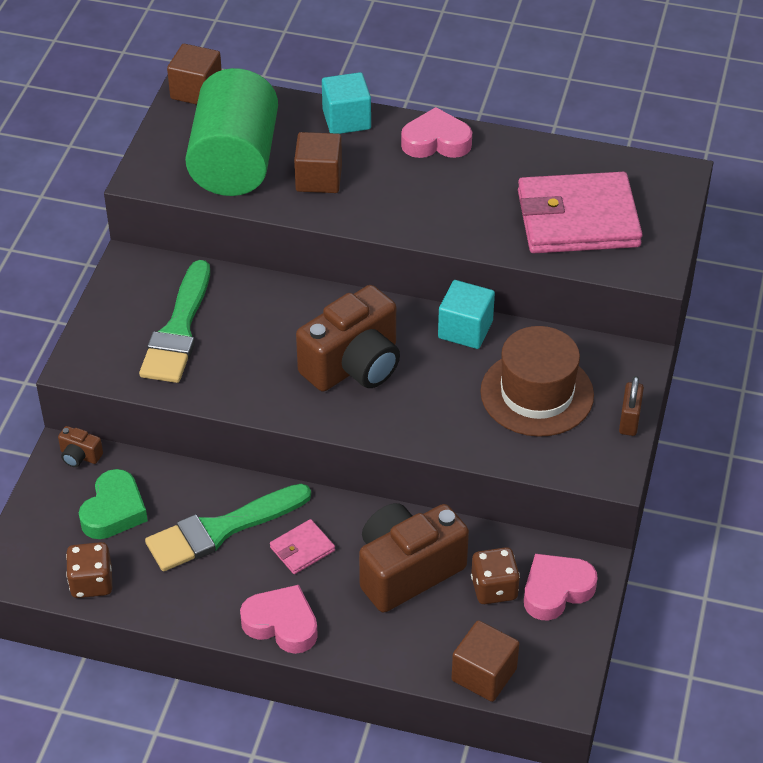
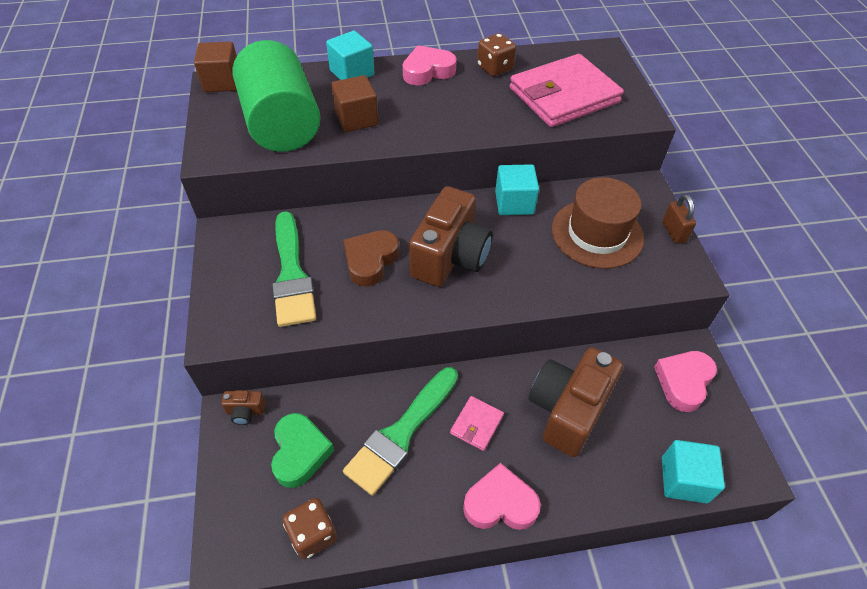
camera: 25 degrees left, 5 degrees up
brown cube [452,620,519,702] -> turquoise cube [662,440,725,503]
brown dice [471,547,520,604] -> brown dice moved to [477,33,516,77]
none -> brown heart [344,230,399,287]

